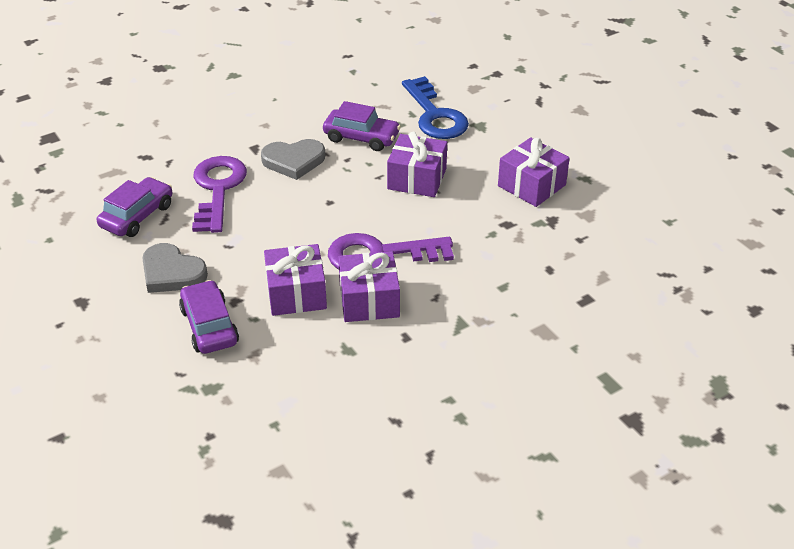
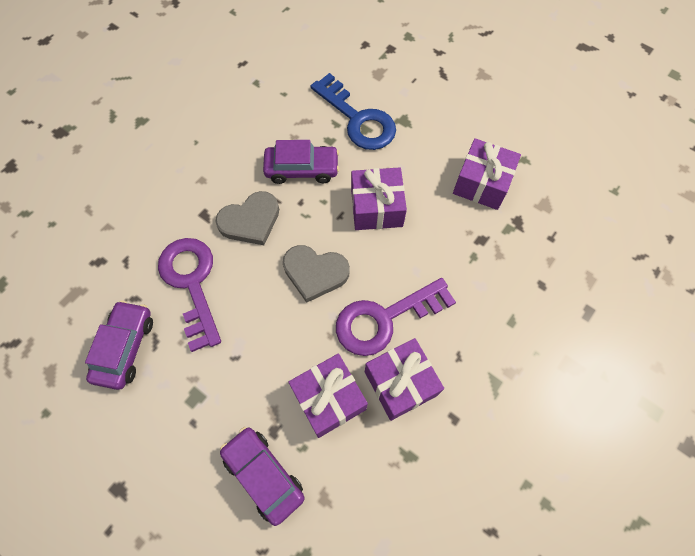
camera: 20 degrees left, 25 degrees up
grey heart [142,243,208,293] -> grey heart moved to [283,245,350,303]

